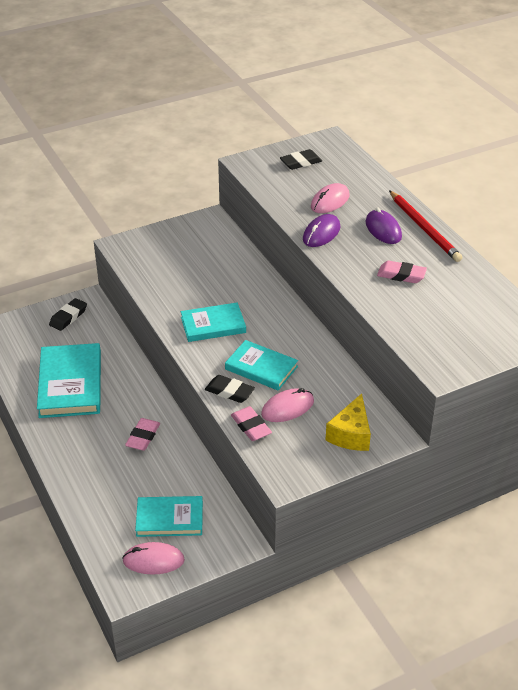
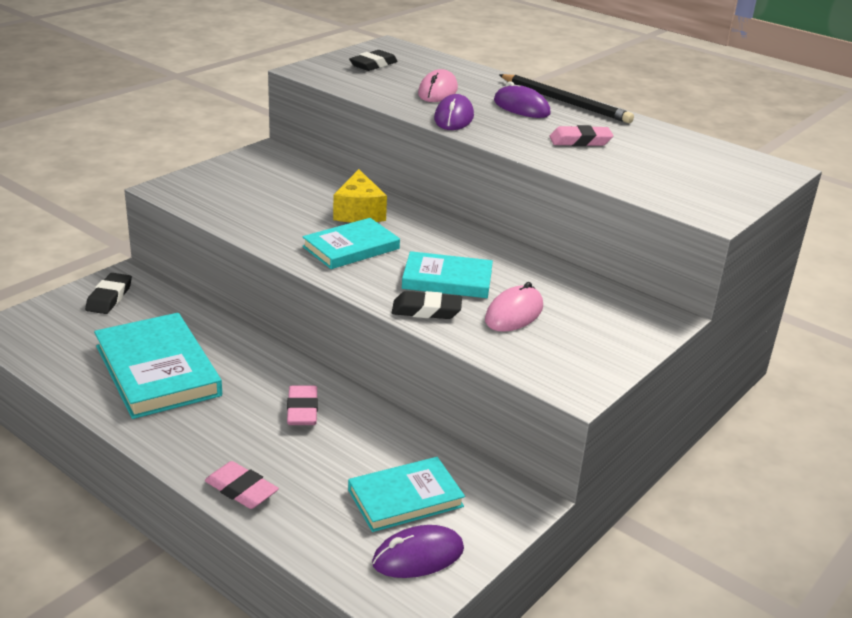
camera: 25 degrees left, 10 degrees down
pink mouse [122,542,185,575] -> purple mouse [372,525,464,578]
pink eraser [231,406,272,441] -> pink eraser moved to [205,461,279,509]
yellow cheese [326,394,371,451] -> yellow cheese moved to [333,169,387,223]
red pencil [389,190,462,262] -> black pencil [499,74,634,123]

